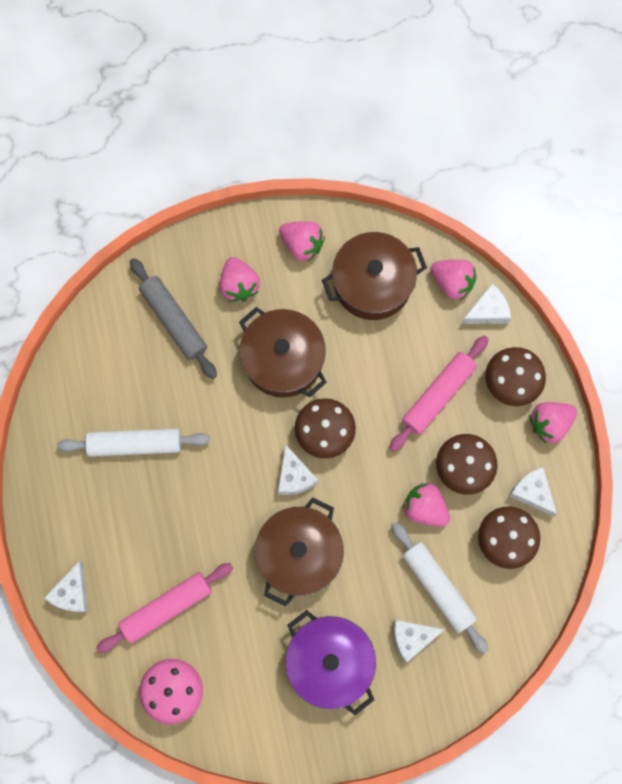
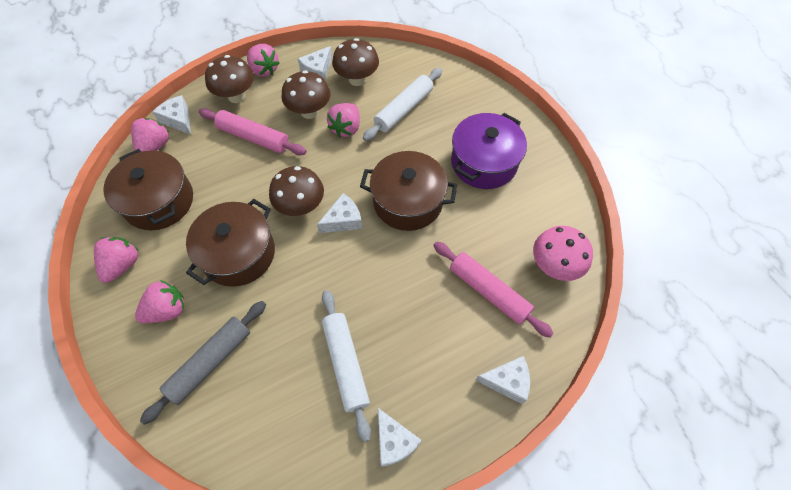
camera: 105 degrees left, 15 degrees down
white cheese [393,620,445,663] -> white cheese moved to [378,408,422,467]

